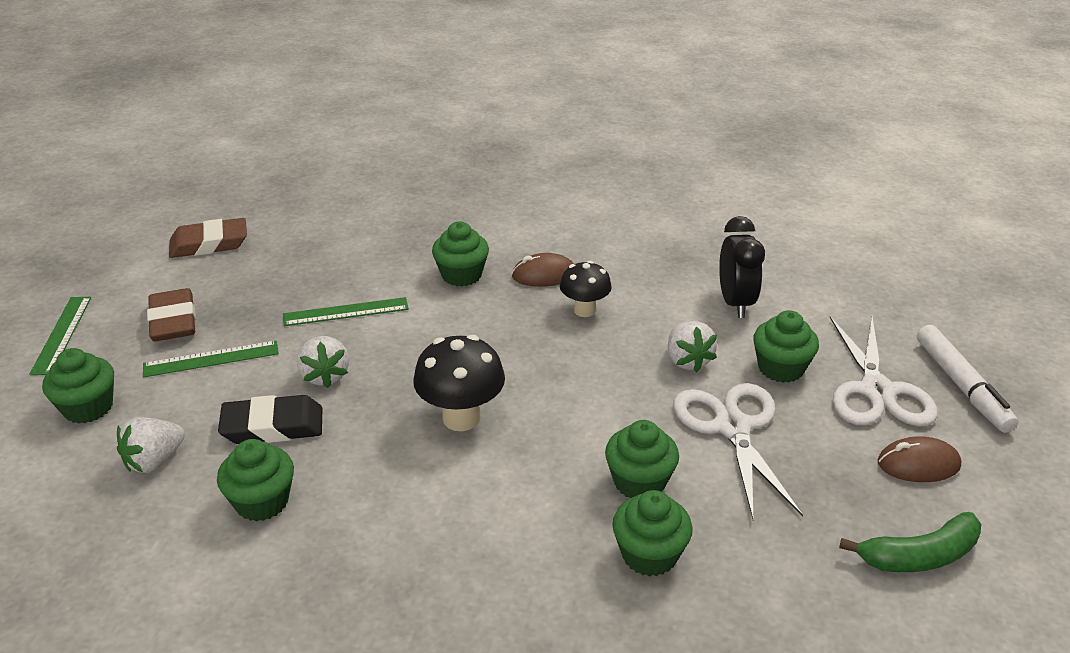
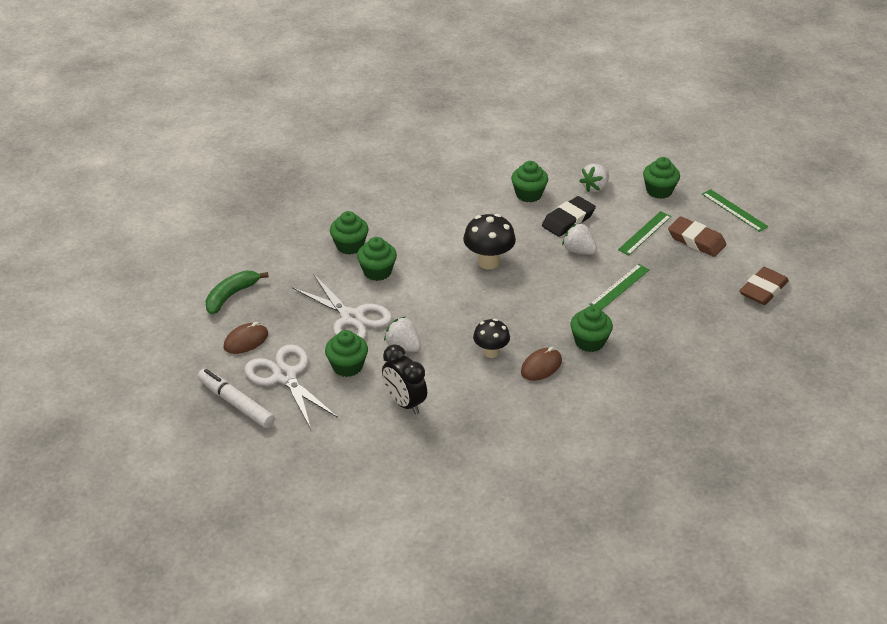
camera: 145 degrees right, 5 degrees up
white strawberry [117,417,185,473] -> white strawberry turned 150 degrees counterclockwise [579,163,609,192]

